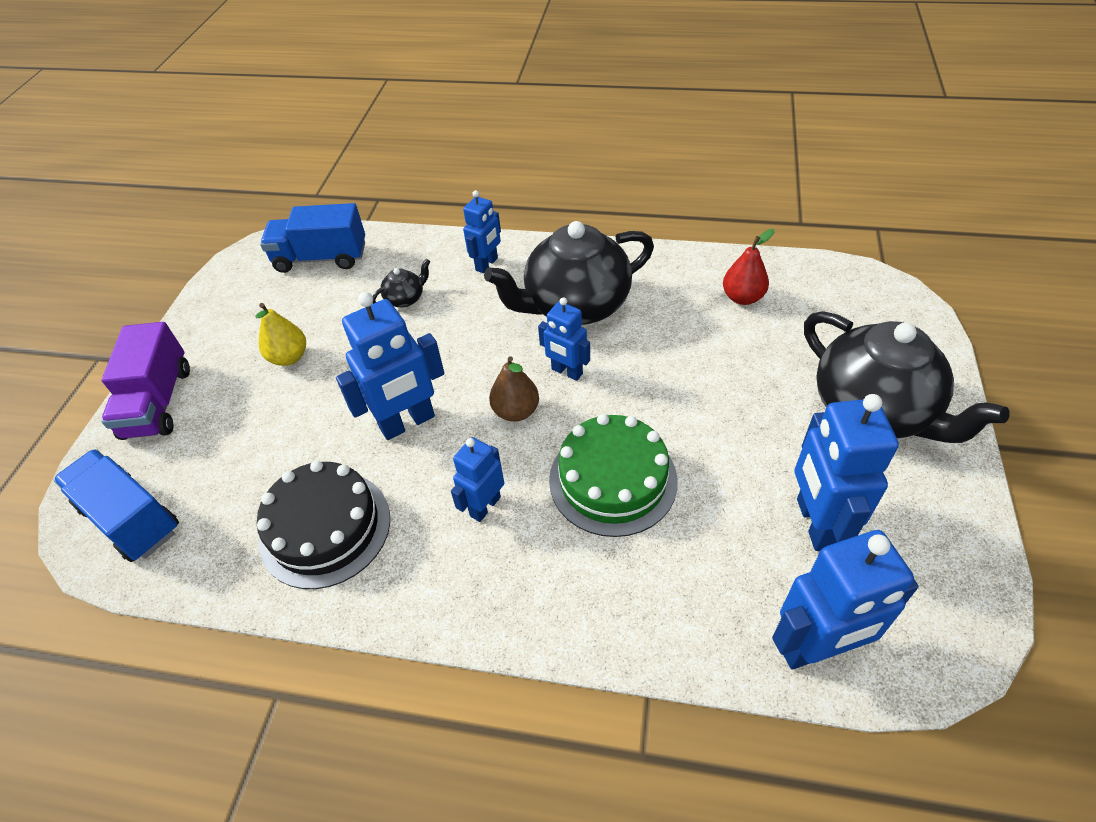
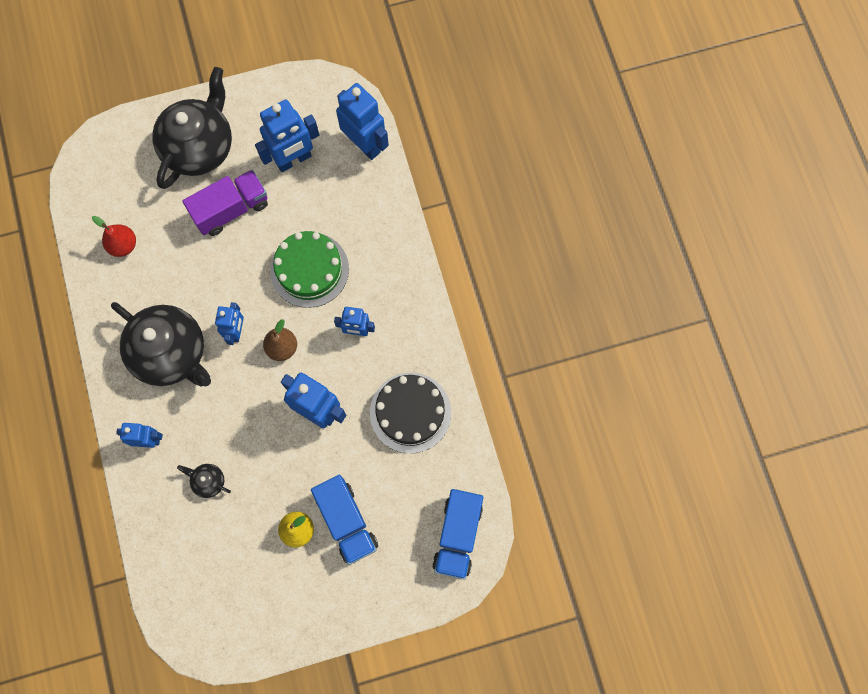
camera: 120 degrees left, 25 degrees up
purple truck [101,322,190,440] -> purple truck moved to [182,170,268,236]
blue truck [260,203,365,273] -> blue truck moved to [311,475,378,565]

